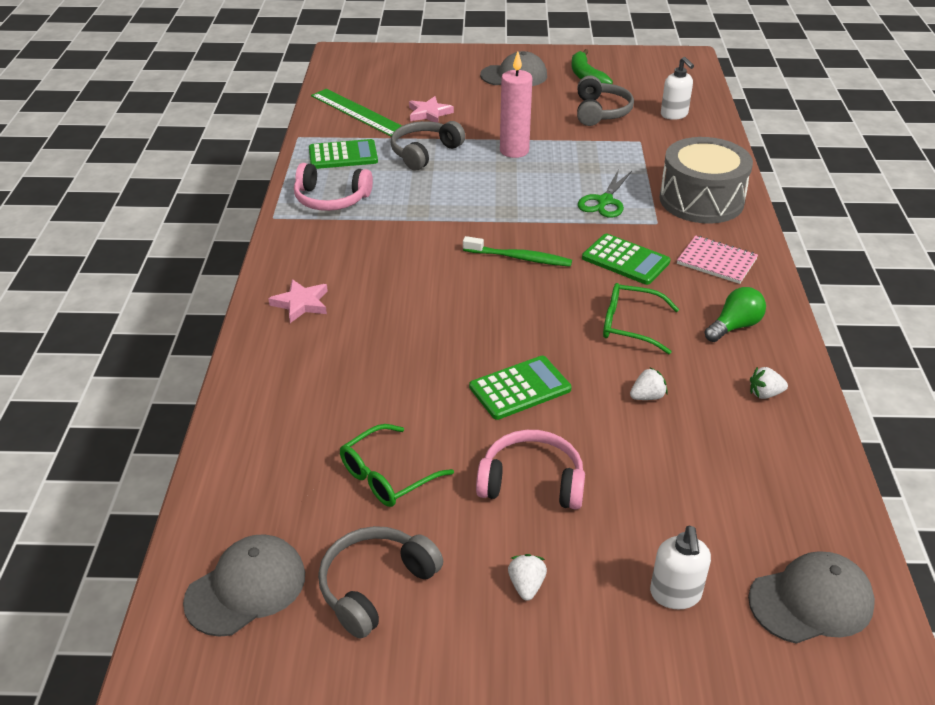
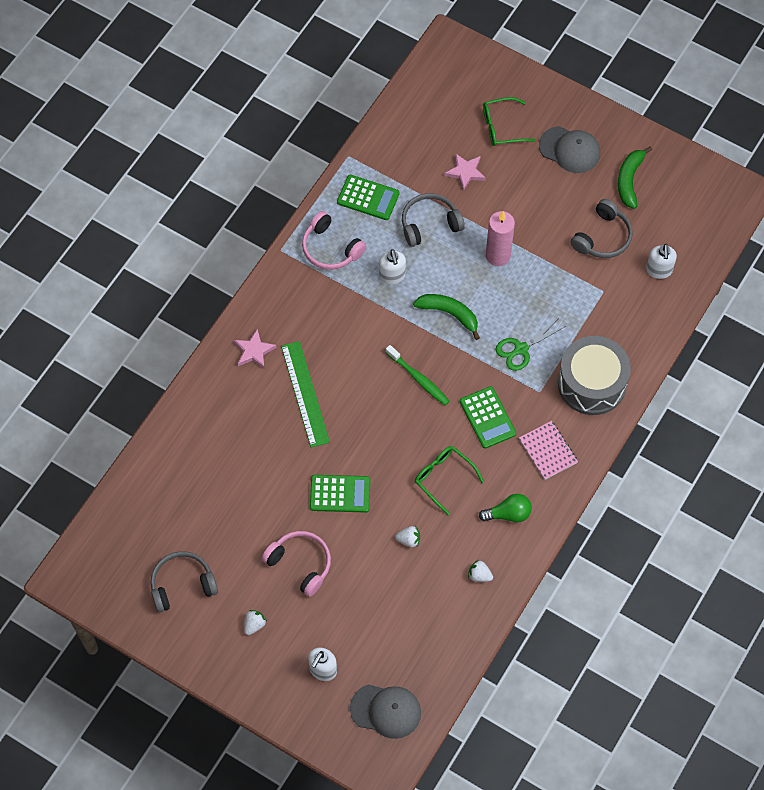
camera: 30 degrees right, 25 degrees up
grey cap [183,535,305,637] -> none
green ruler [311,89,402,136] -> green ruler moved to [281,341,330,448]
green glasses [340,424,454,507] -> green glasses moved to [483,97,536,146]
none -> white soap dispenser [379,249,406,285]
none -> green banana [413,294,480,340]

